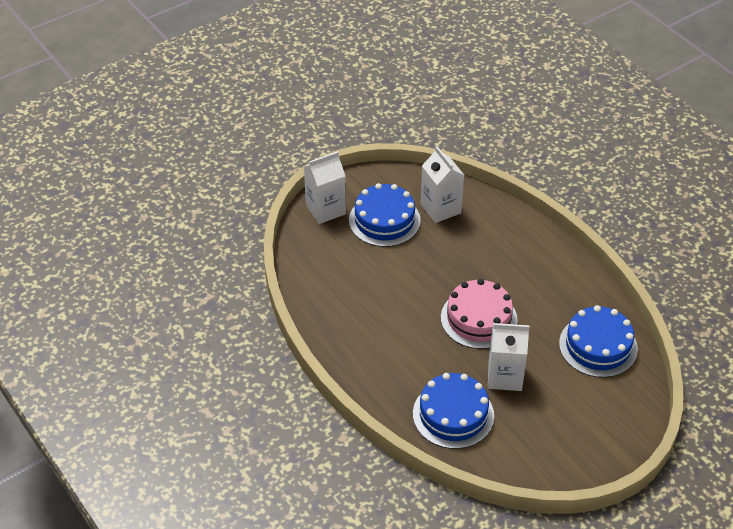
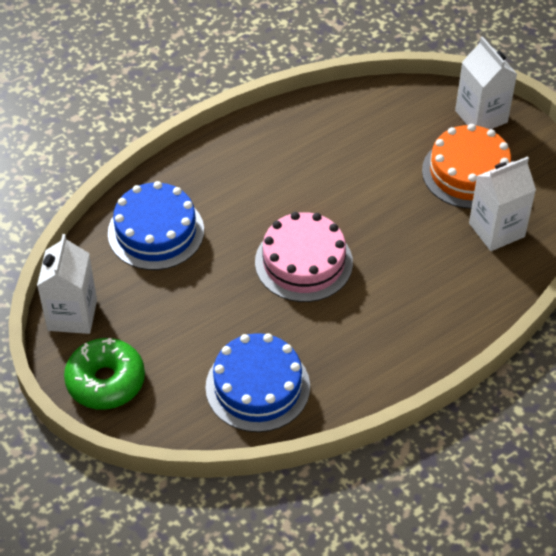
camera: 90 degrees right, 5 degrees up
blue cake [349,183,421,247] -> orange cake [422,124,512,209]
white carton [488,323,530,391] -> white carton moved to [37,234,97,334]
none -> green donut [64,338,145,410]

